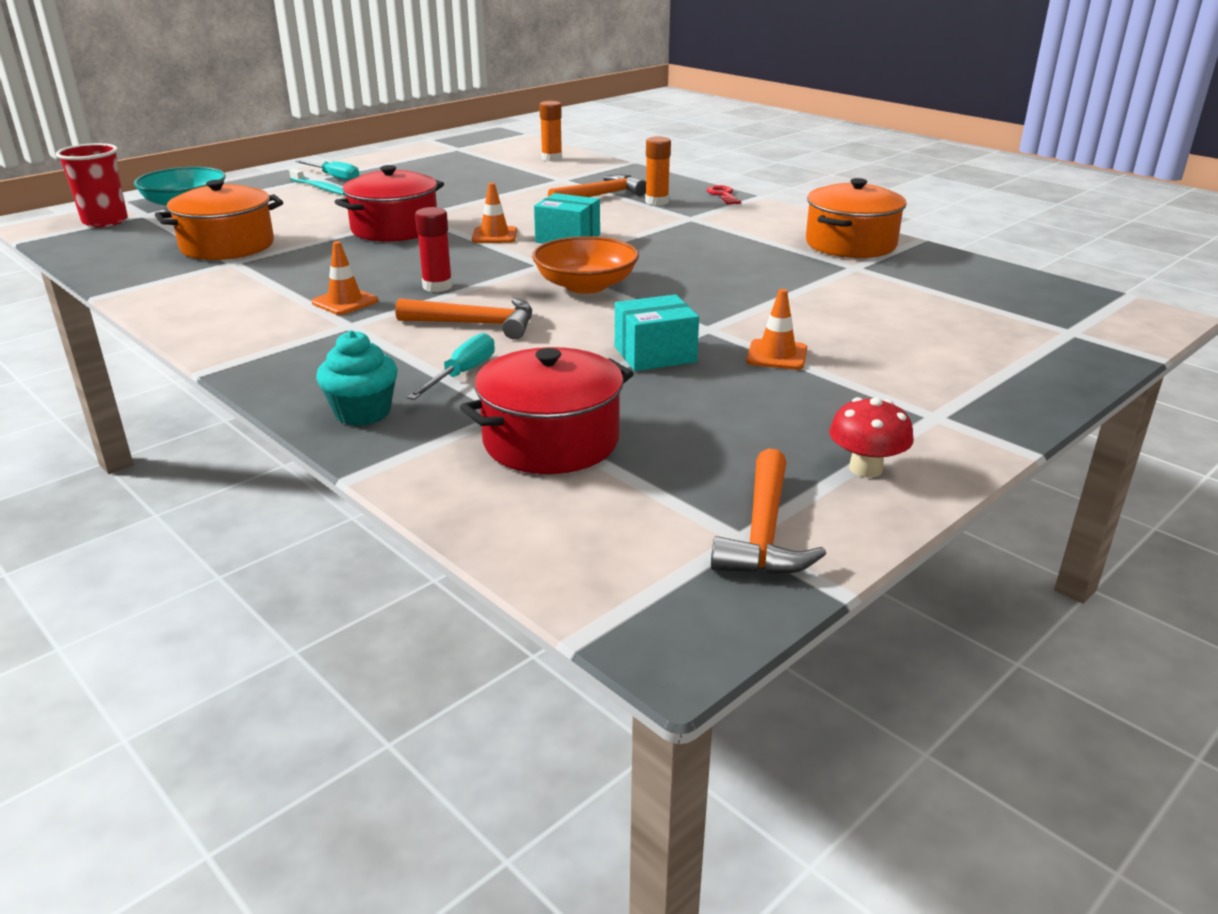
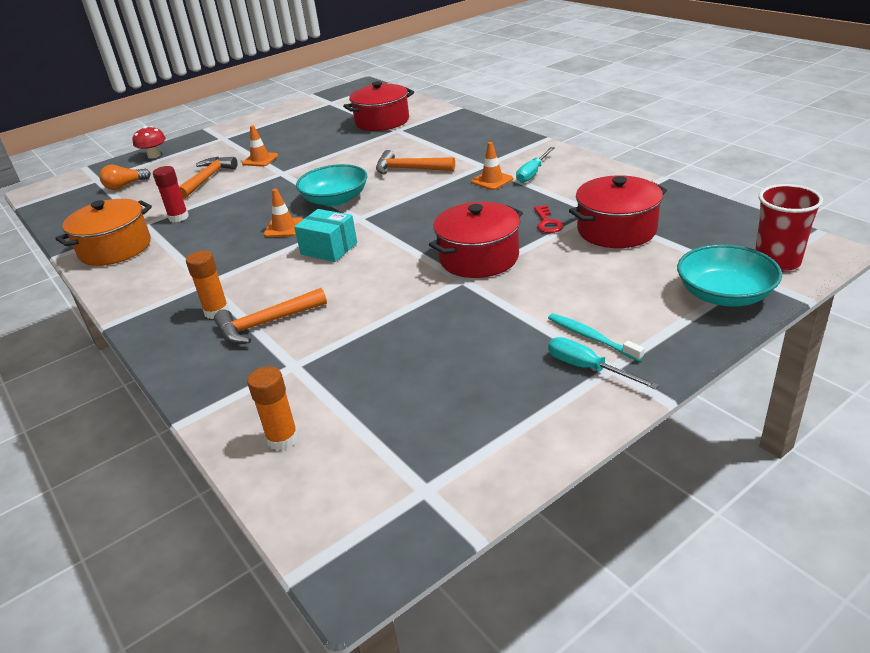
camera: 170 degrees left, 5 degrees up
orange pot [155,180,283,260] -> red pot [569,175,667,248]
turquoise cupcake [316,330,398,426] -> none
turquoise screwdriver [407,333,495,400] -> turquoise screwdriver moved to [516,147,555,183]
red glue stick [415,207,453,292] -> red glue stick moved to [153,166,189,222]
orange traffic cone [472,183,517,243] -> orange traffic cone moved to [264,189,303,237]
orange bowl [532,236,639,294] -> turquoise bowl [296,164,367,207]
turquoise box [615,294,699,371] -> none
red key [706,185,741,205] -> red key moved to [534,205,564,233]
orange hammer [711,448,826,575] -> orange hammer moved to [179,157,238,199]
red mushroom [829,397,914,478] -> red mushroom moved to [133,126,166,159]
none -> orange light bulb [99,165,151,190]

